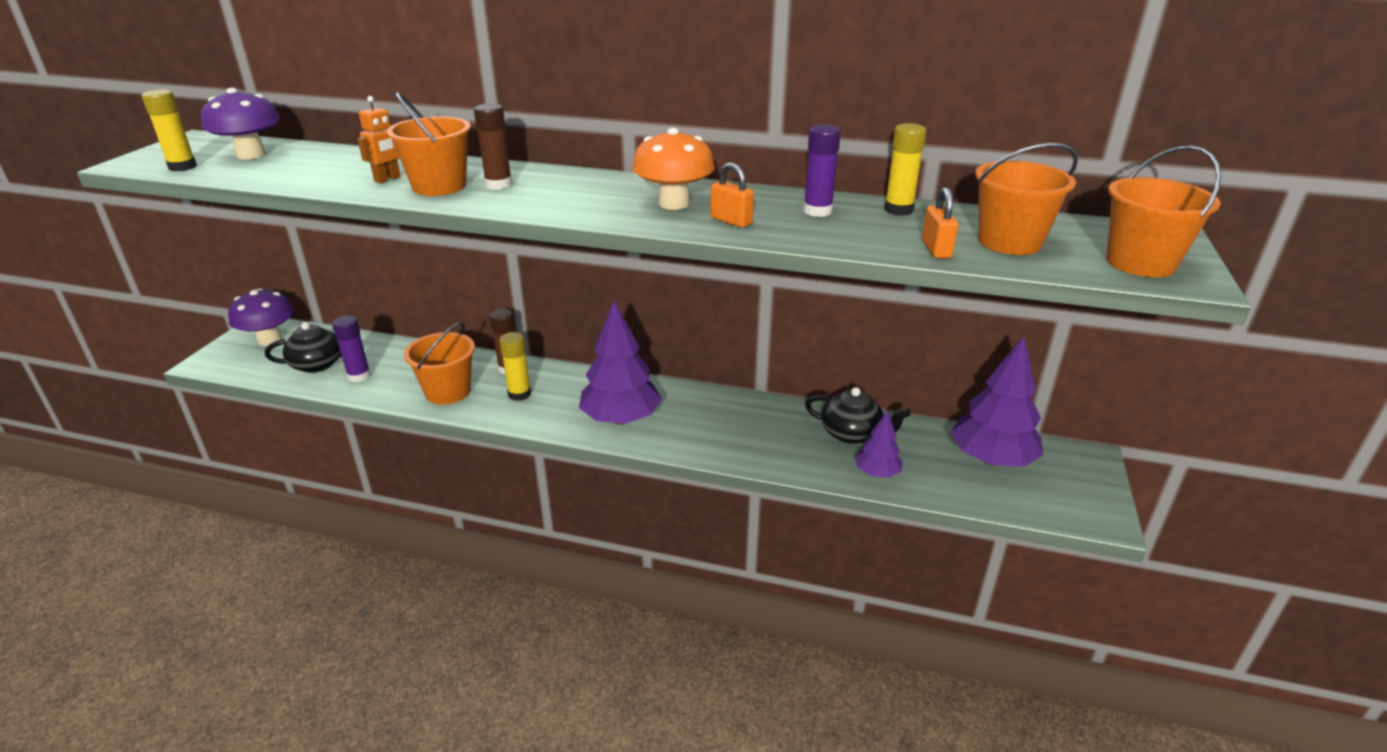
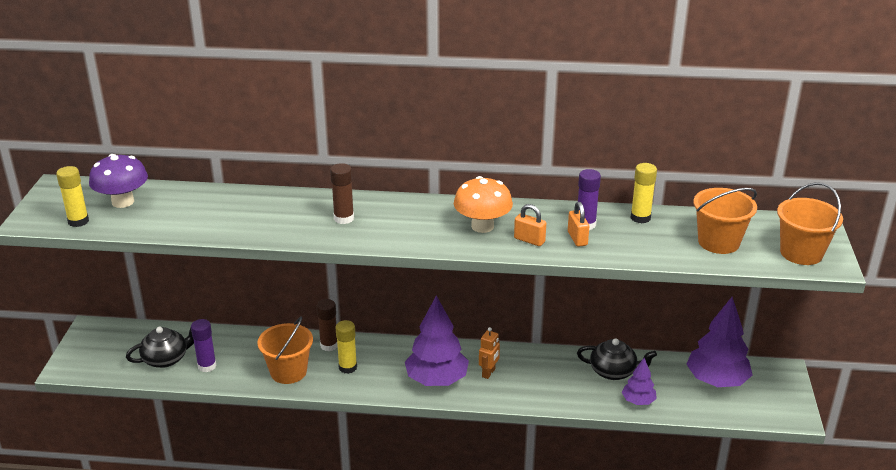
camera: 10 degrees left, 0 degrees up
purple mushroom [228,288,294,346] -> none
orange robot [358,96,401,183] -> orange robot moved to [479,327,500,379]
orange bucket [387,92,471,196] -> none
orange padlock [922,187,958,258] -> orange padlock moved to [568,202,589,247]

